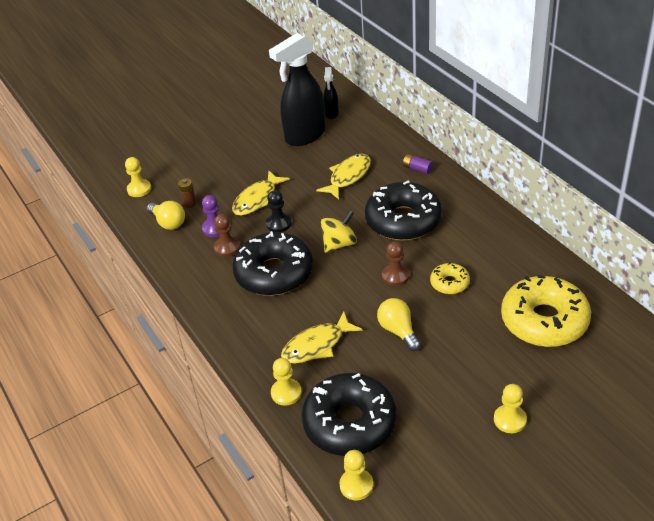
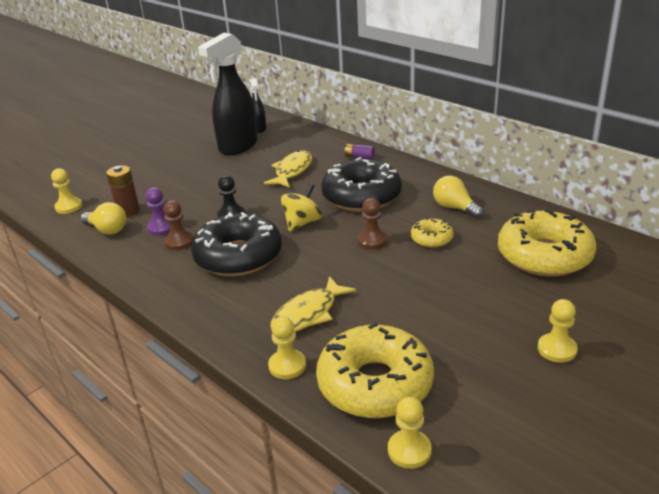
camera: 15 degrees left, 10 degrees down
brown battery [178,178,197,208] -> brown battery [106,165,140,217], size x1.54
yellow fish [232,170,290,216] -> none
black donut [301,373,396,456] -> yellow donut [316,322,434,418]
yellow light bulb [377,298,421,351] -> yellow light bulb moved to [433,176,484,218]

